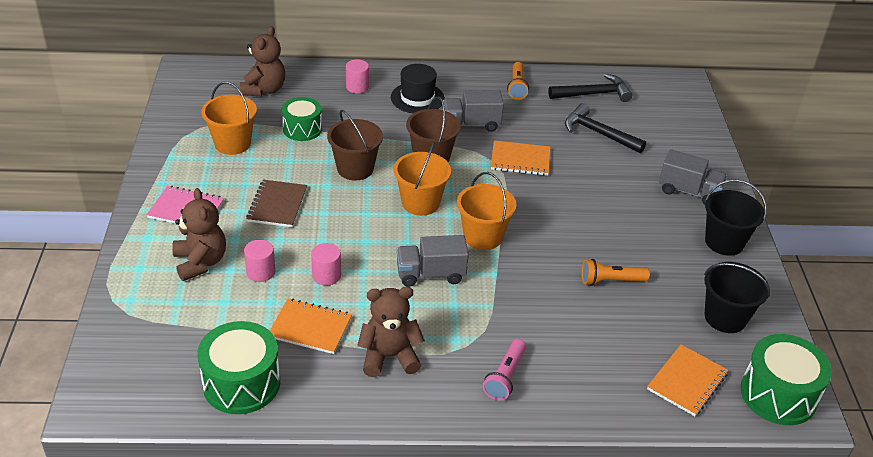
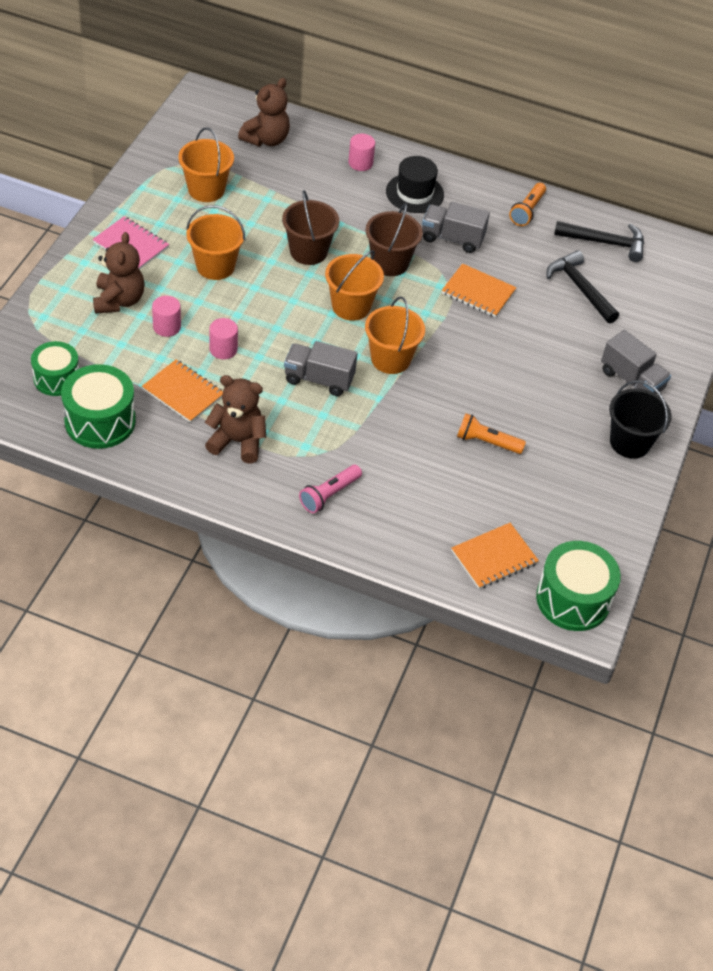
camera: 20 degrees right, 10 degrees up
brown notebook [246,180,307,227] -> orange bucket [186,205,245,280]
green drum [282,97,322,141] -> green drum moved to [31,341,79,396]
black bucket [704,262,770,333] -> none

